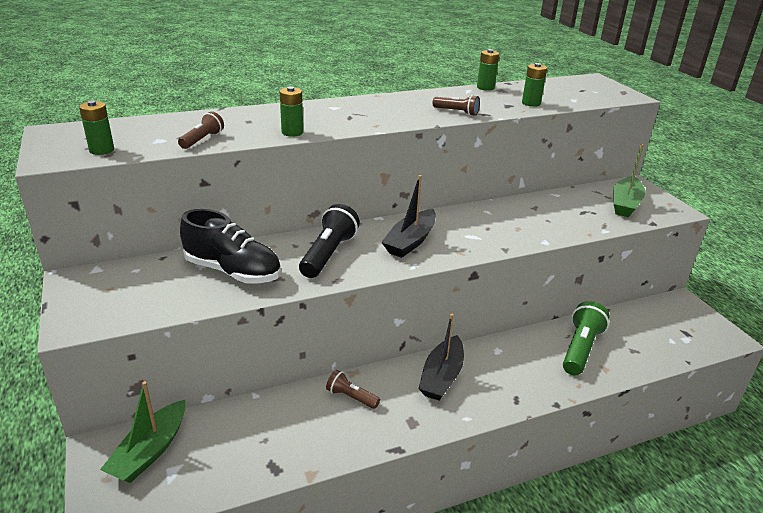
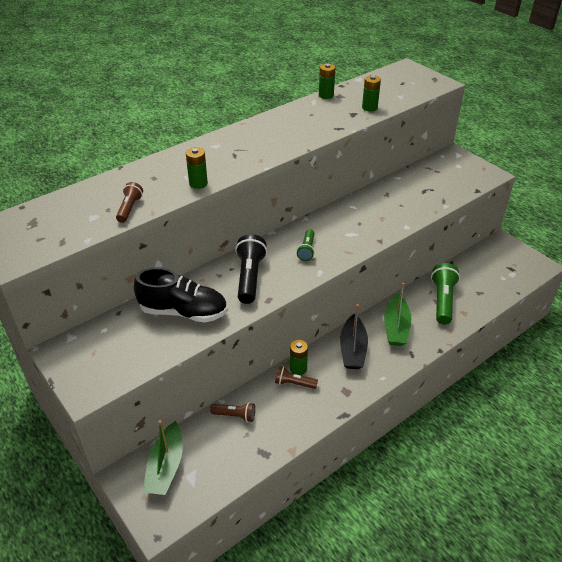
camera: 15 degrees left, 10 degrees up
green battery [79,101,114,155] -> green battery moved to [290,340,308,375]
black boat [381,175,436,258] -> green flashlight [297,229,315,261]
brown flashlight [432,95,480,116] -> brown flashlight moved to [210,403,255,422]
green boat [613,144,645,217] -> green boat moved to [384,283,411,346]

